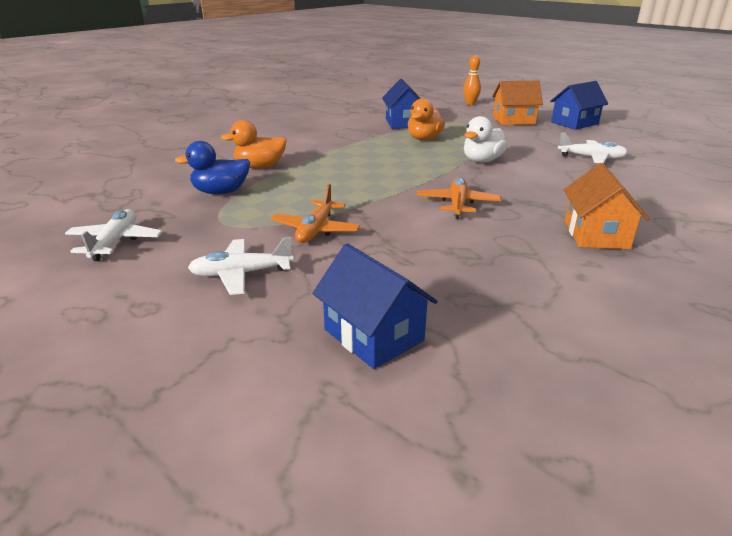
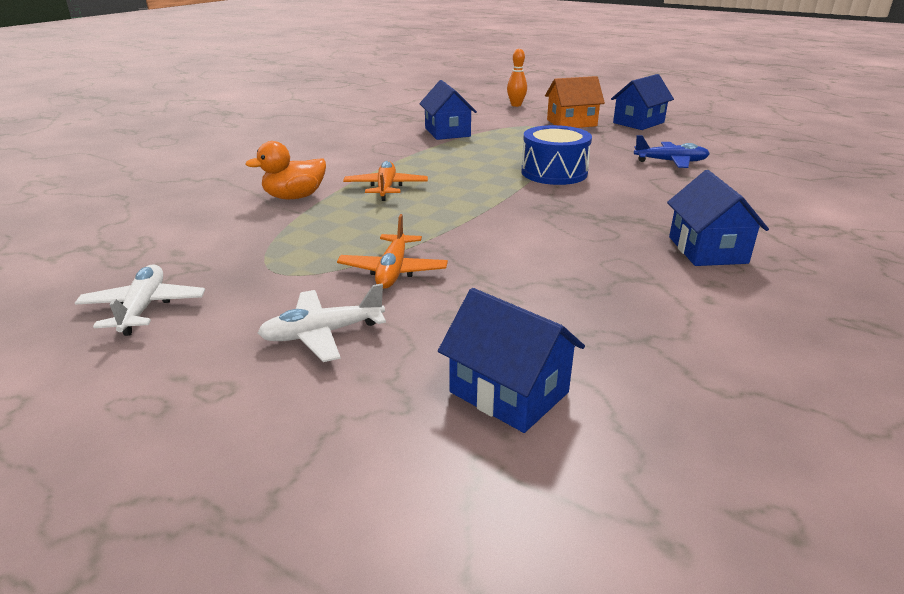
camera: 10 degrees left, 0 degrees up
blue duck [175,141,250,194] -> none
orange duck [408,99,445,140] -> none
orange plane [417,177,501,219] -> orange plane moved to [343,161,428,201]
white duck [464,116,508,163] -> blue drum [522,125,592,185]
white plane [558,132,628,163] -> blue plane [634,135,710,168]
orange house [564,163,649,249] -> blue house [667,170,769,266]

